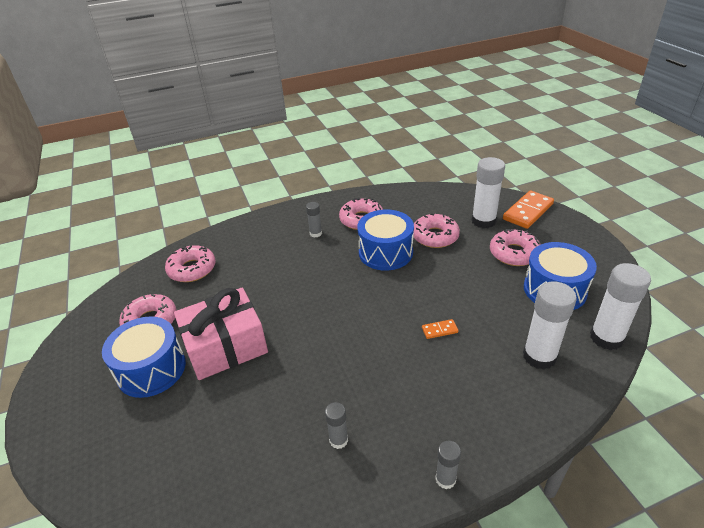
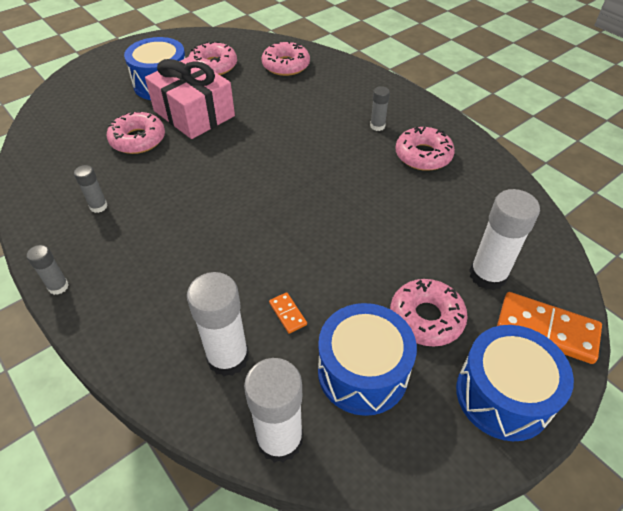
camera: 70 degrees right, 10 degrees up
blue drum [357,210,414,271] -> blue drum moved to [456,325,574,441]
pink donut [413,214,460,248] -> pink donut moved to [107,111,165,154]
orange domino [422,319,458,339] -> orange domino moved to [269,292,307,334]

